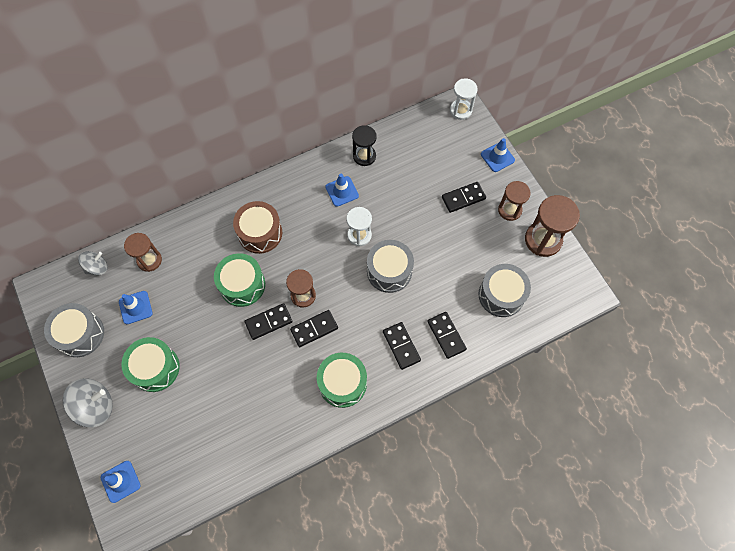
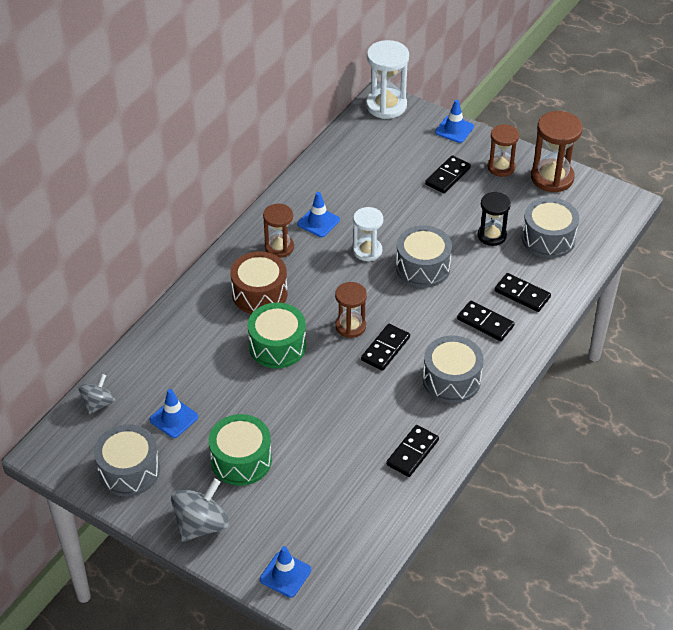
camera: 30 degrees left, 20 degrees down
brown hourglass [124,233,162,272] -> brown hourglass moved to [263,204,294,258]
black domino [244,303,293,340] -> black domino moved to [386,425,439,477]
green drum [317,353,367,408] -> grey drum [423,335,483,403]
black hourglass [352,125,377,166] -> black hourglass moved to [478,192,511,246]
white hourglass [450,78,478,120] -> white hourglass [366,40,409,119], size x1.54

